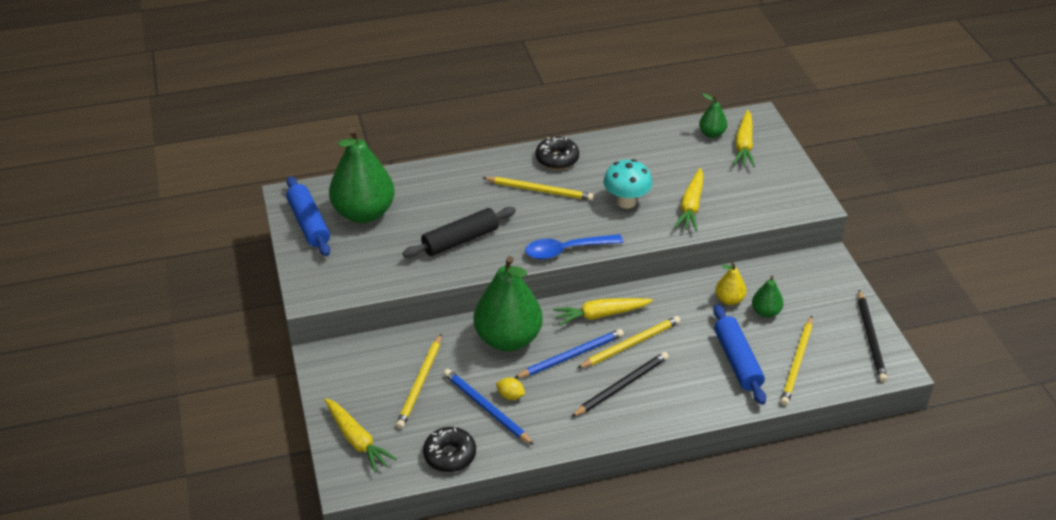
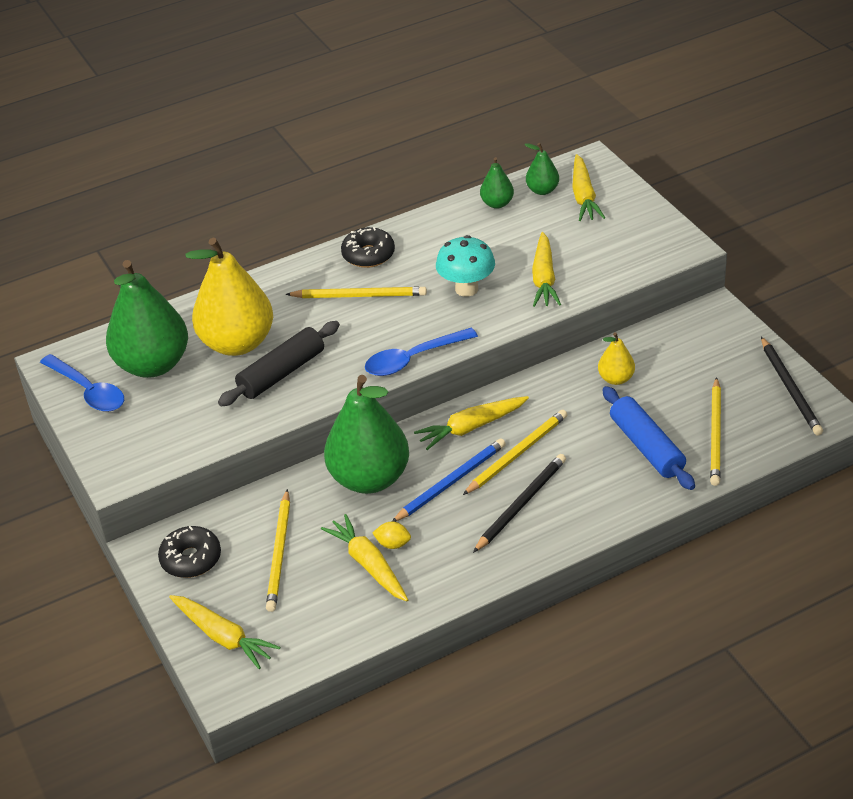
camera: 10 degrees left, 0 degrees up
blue rolling pin [286,176,330,256] -> blue spoon [40,354,124,412]
black donut [423,427,476,472] -> black donut moved to [158,526,221,578]
blue pencil [444,369,534,445] -> yellow carrot [321,514,408,602]
green pear [752,275,783,318] -> green pear moved to [480,157,514,209]
none -> yellow pear [185,238,273,356]

